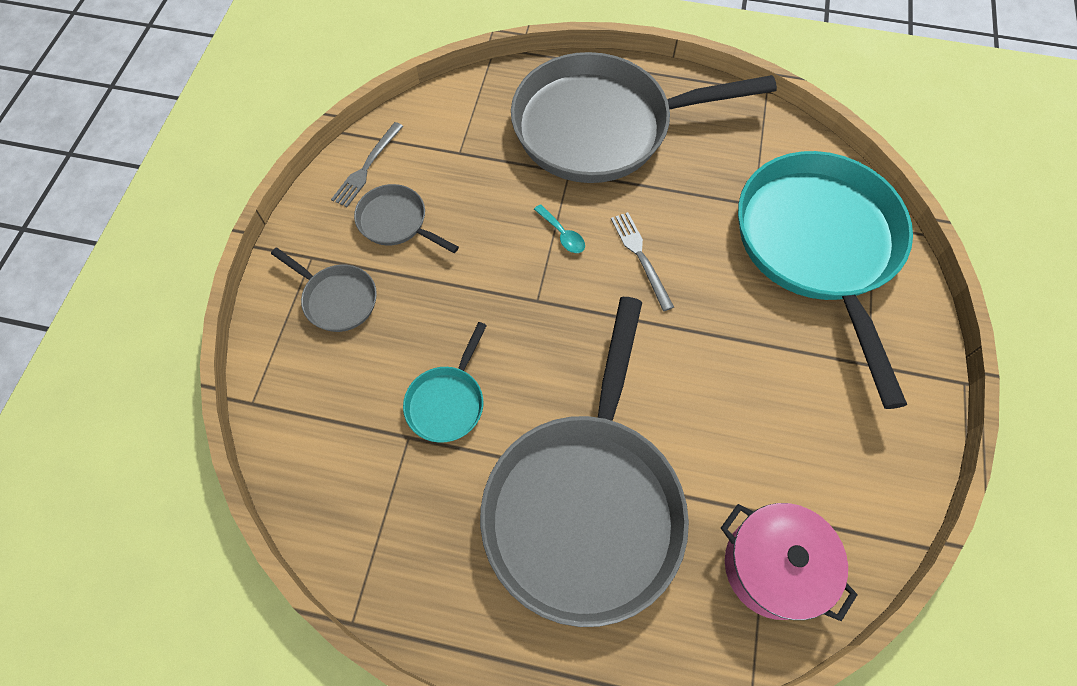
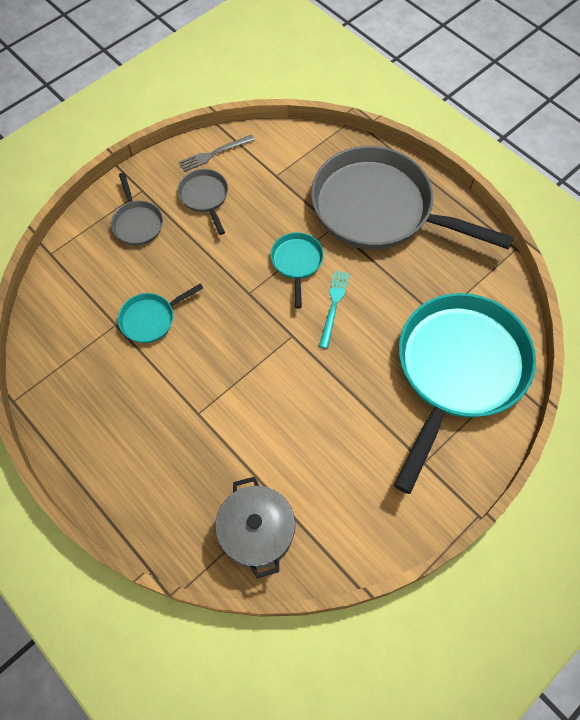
camera: 35 degrees right, 0 degrees up
grey pan [480,297,689,627] -> none
turquoise spoon [534,204,585,253] -> turquoise pan [271,232,324,309]
grey fork [611,212,674,311] -> turquoise fork [319,270,350,349]
pink pot [721,503,858,621] -> grey pot [215,477,295,578]

